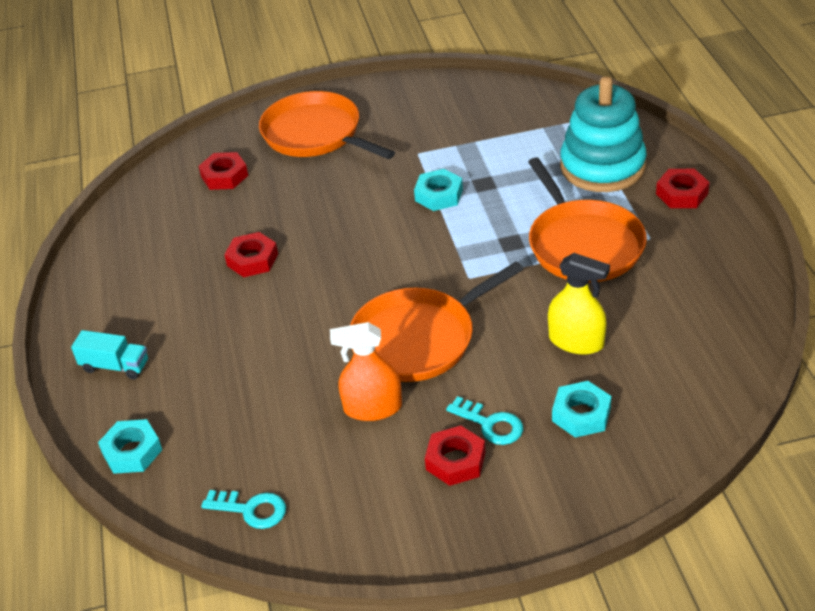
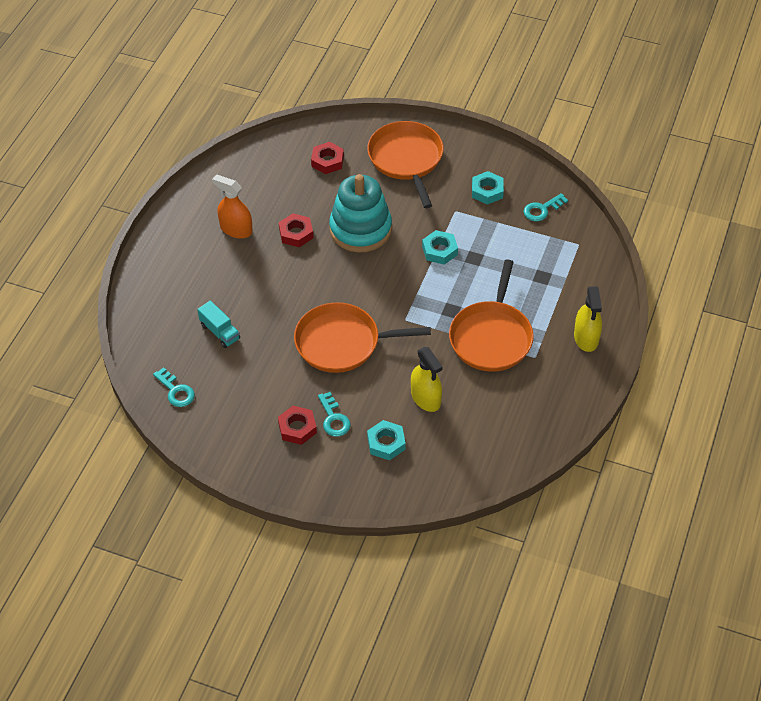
camera: 30 degrees right, 10 degrees up
turquoise truck [71,330,148,380] -> turquoise truck moved to [197,301,240,348]
turquoise nut [98,419,162,474] -> turquoise nut moved to [472,171,504,205]
orange spray bottle [330,322,402,421] -> orange spray bottle moved to [212,174,253,239]
turquoise stacking toy [560,76,647,192] -> turquoise stacking toy moved to [329,174,392,253]
red nut [656,169,710,208] -> yellow spray bottle [574,286,602,352]
none -> turquoise key [523,193,568,221]

